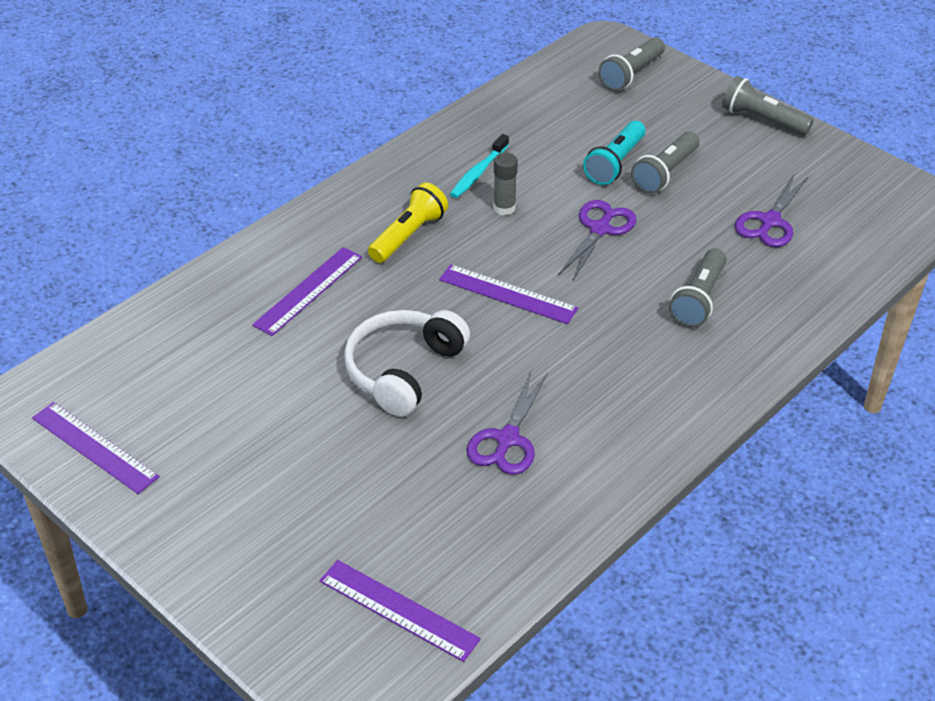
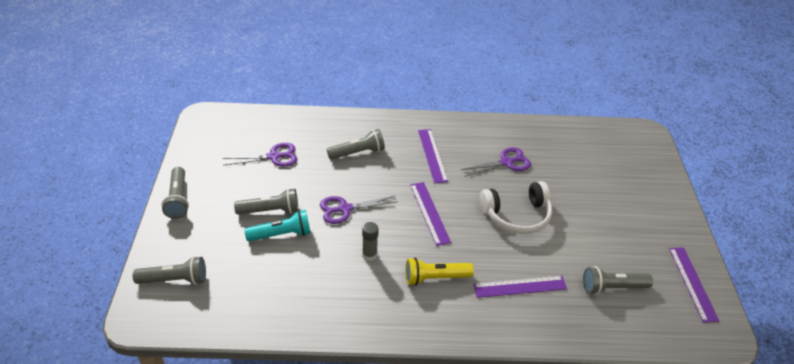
camera: 135 degrees left, 0 degrees up
purple ruler [319,560,481,662] -> purple ruler moved to [418,129,448,183]
turquoise toothbrush [450,134,509,198] -> none
none -> grey flashlight [583,266,653,295]

